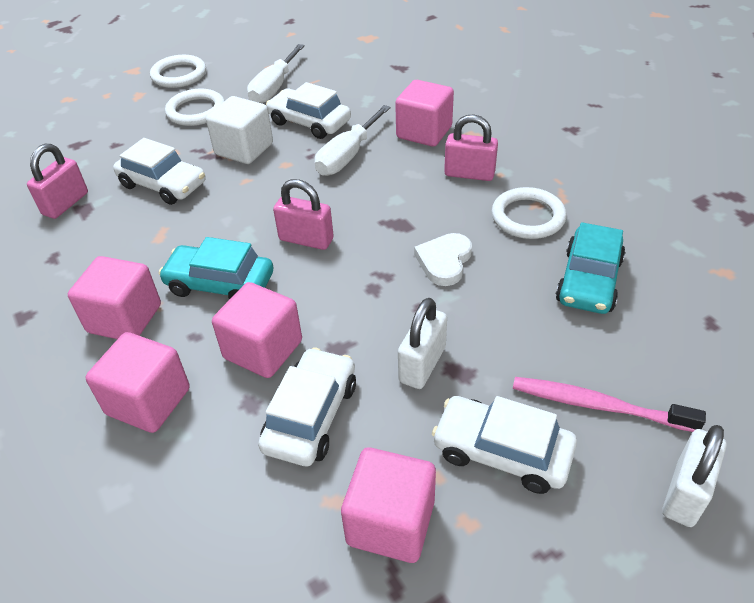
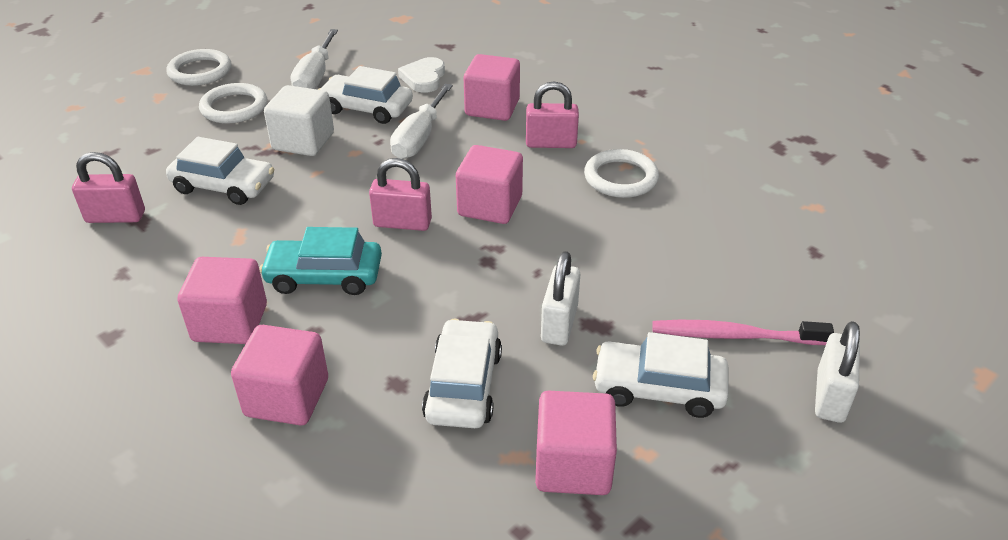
camera: 15 degrees left, 5 degrees down
pink padlock [27,144,88,219] -> pink padlock turned 75 degrees clockwise [72,152,145,223]
pink cube [212,282,302,378] -> pink cube moved to [456,145,523,224]
white heart [414,233,472,286] -> white heart moved to [398,57,445,93]
turquoise car [556,222,625,314] -> none

